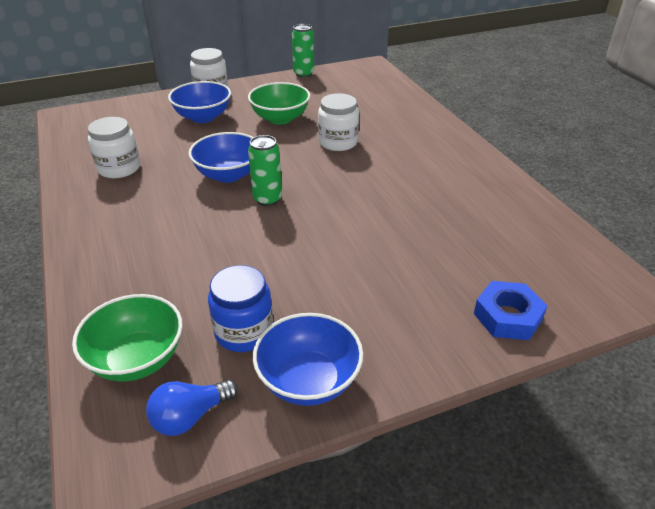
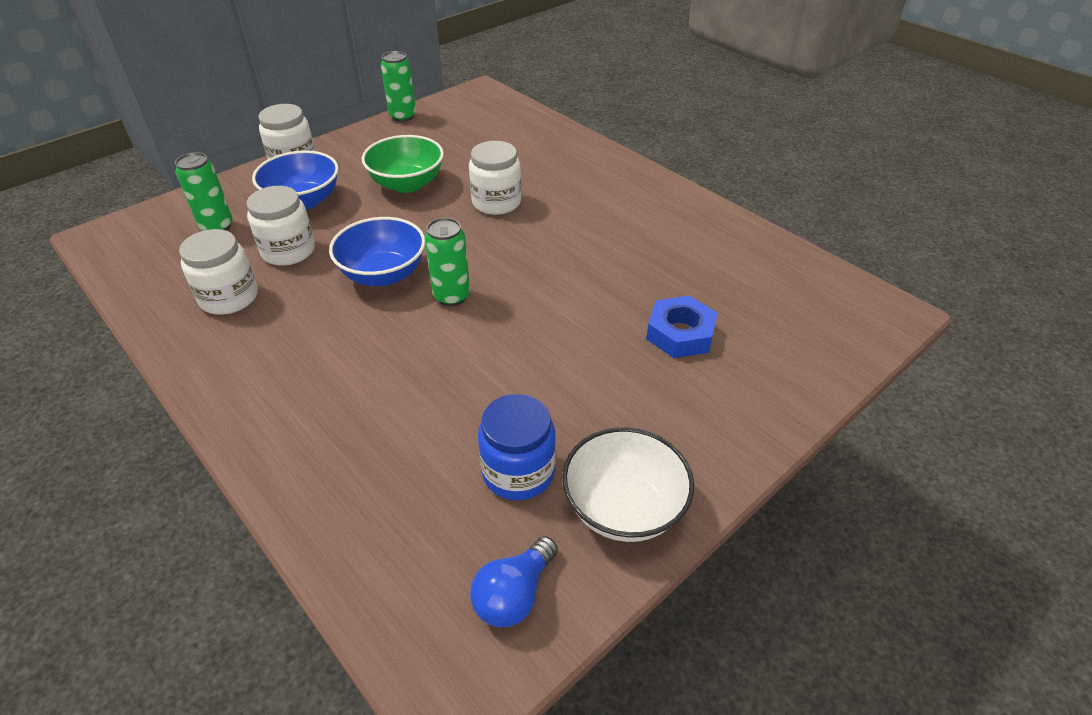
camera: 20 degrees left, 5 degrees up
green bowl [72,294,183,382] -> none
blue bowl [253,313,363,406] -> white bowl [562,427,694,542]
blue nut [474,281,547,340] -> blue nut moved to [646,296,718,358]
none -> green can [175,152,233,231]
none -> white jar [247,186,315,266]

